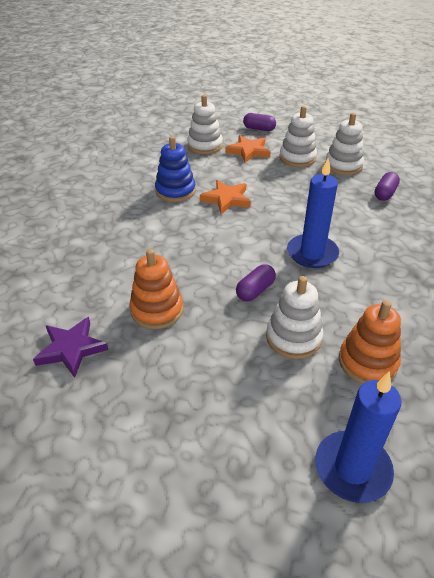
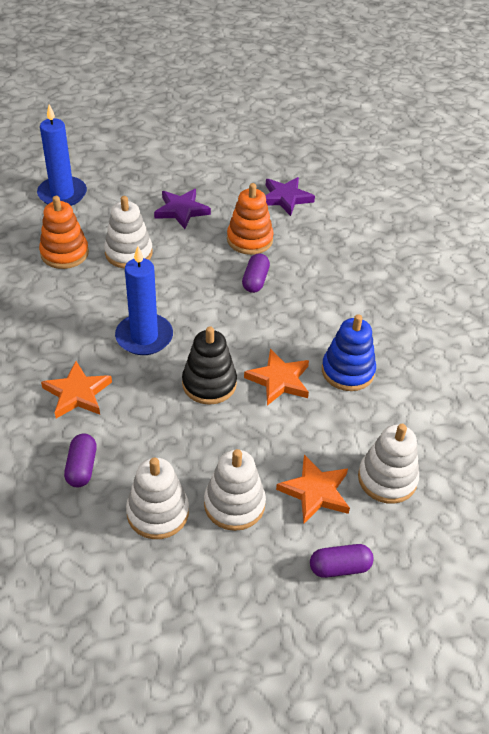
camera: 150 degrees right, 5 degrees up
purple capsule [236,264,276,301] -> purple capsule moved to [242,253,270,293]
none -> orange star [41,361,112,418]
none -> purple star [154,189,211,229]
none -> black stacking toy [182,327,237,405]

